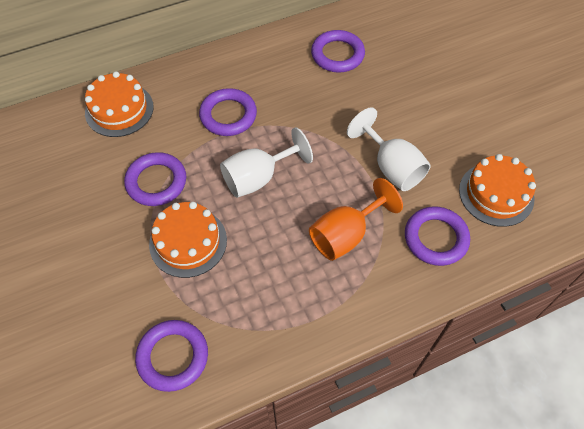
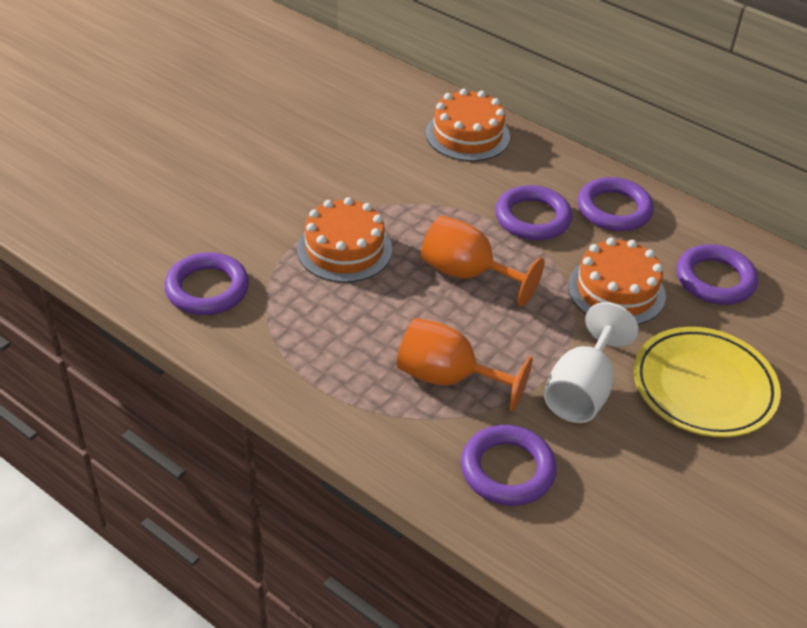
camera: 60 degrees right, 15 degrees down
purple ring [124,152,186,206] -> purple ring moved to [578,177,654,231]
white goblet [220,127,313,198] -> orange goblet [421,216,544,307]
orange cake [459,154,536,227] -> orange cake moved to [568,238,666,325]
none -> yellow plate [634,327,781,438]

